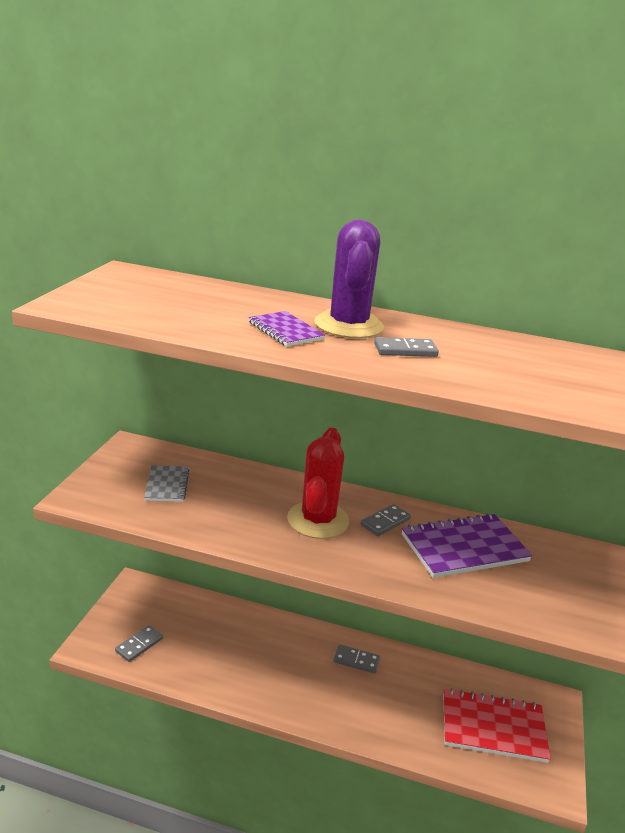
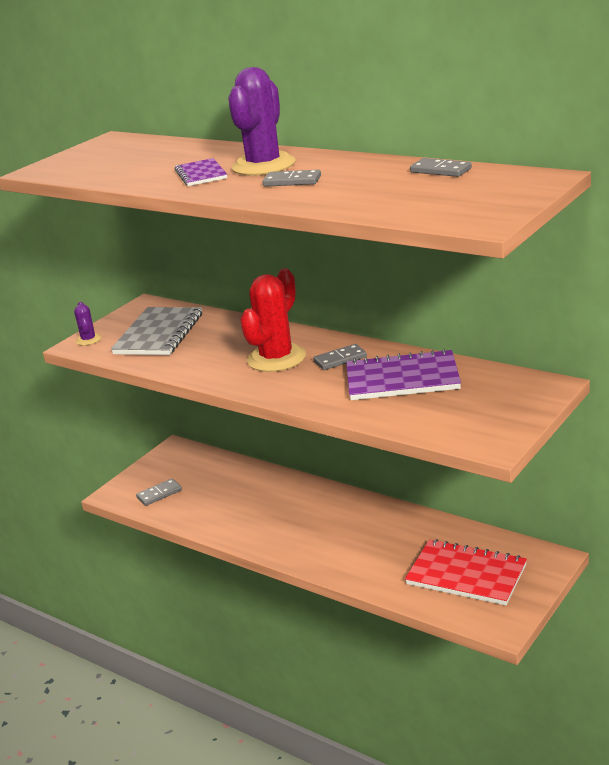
camera: 25 degrees right, 0 degrees up
grey notebook [144,465,189,502] -> grey notebook [111,307,202,355], size x1.76
grey domino [333,644,380,674] -> grey domino moved to [410,158,472,177]
none -> purple cactus [74,302,101,346]

